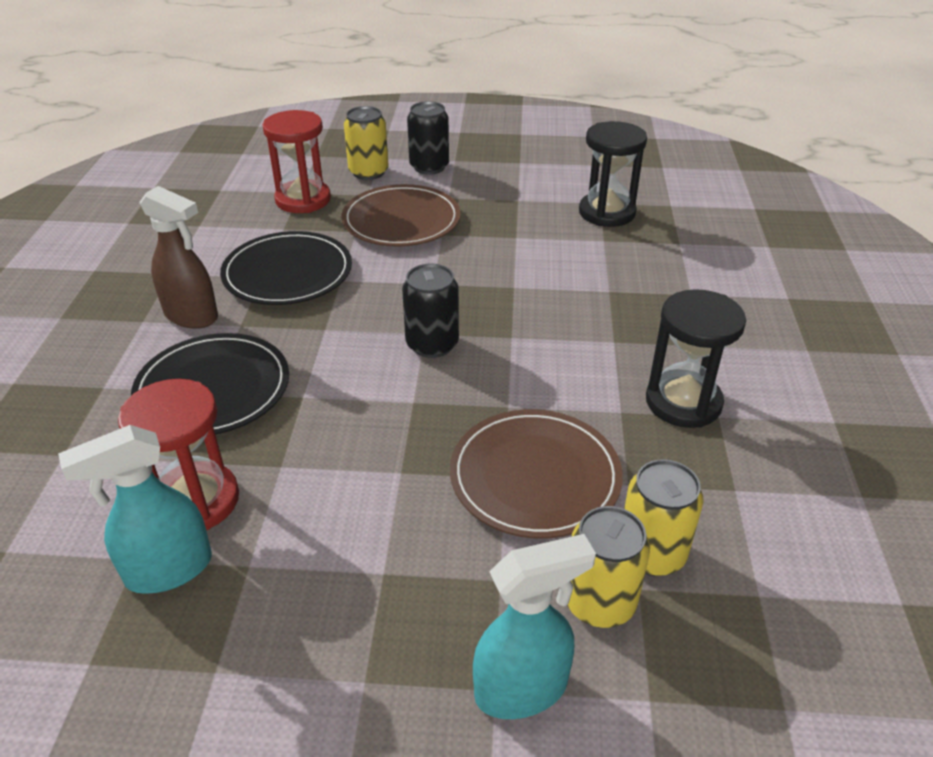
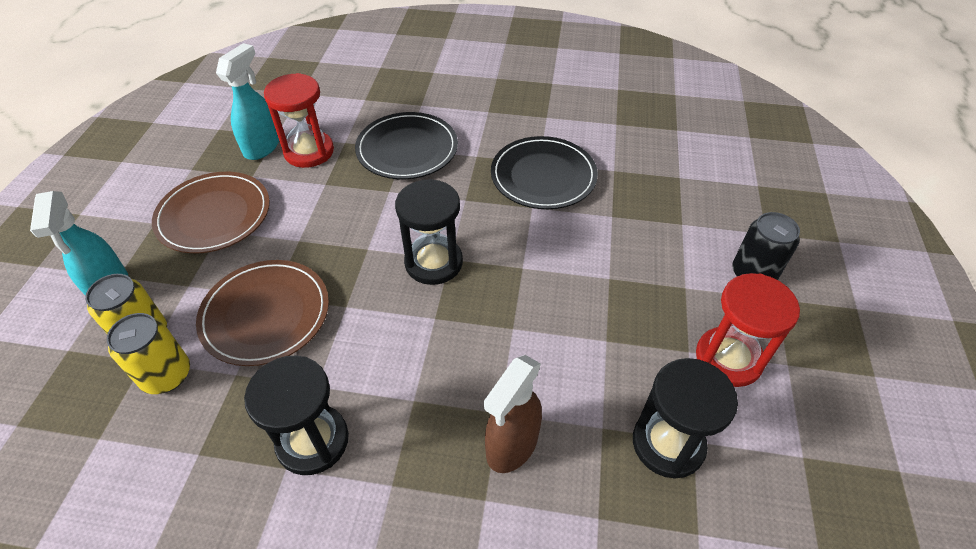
camera: 95 degrees right, 10 degrees up
turquoise spray bottle [58,425,212,594] -> turquoise spray bottle turned 45 degrees clockwise [216,43,279,160]
brown spray bottle [140,186,218,329] -> brown spray bottle moved to [484,355,542,473]
red hourglass [263,110,331,213] -> red hourglass moved to [696,273,800,387]
brown plate [341,184,461,247] -> brown plate moved to [152,172,270,253]
yellow can [344,106,389,180] -> none
black can [402,263,459,358] -> black hourglass [395,179,463,285]

